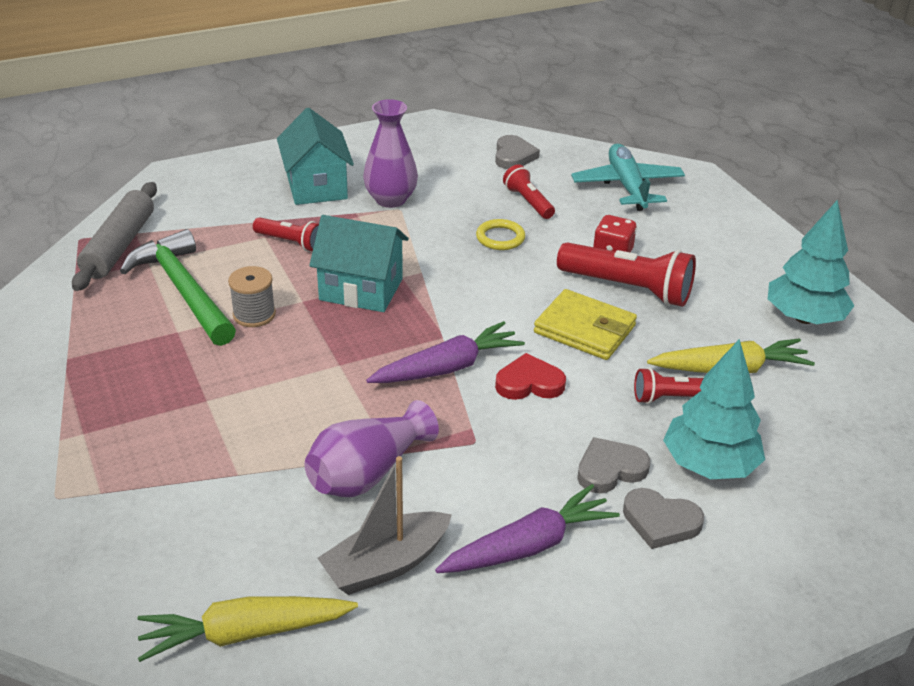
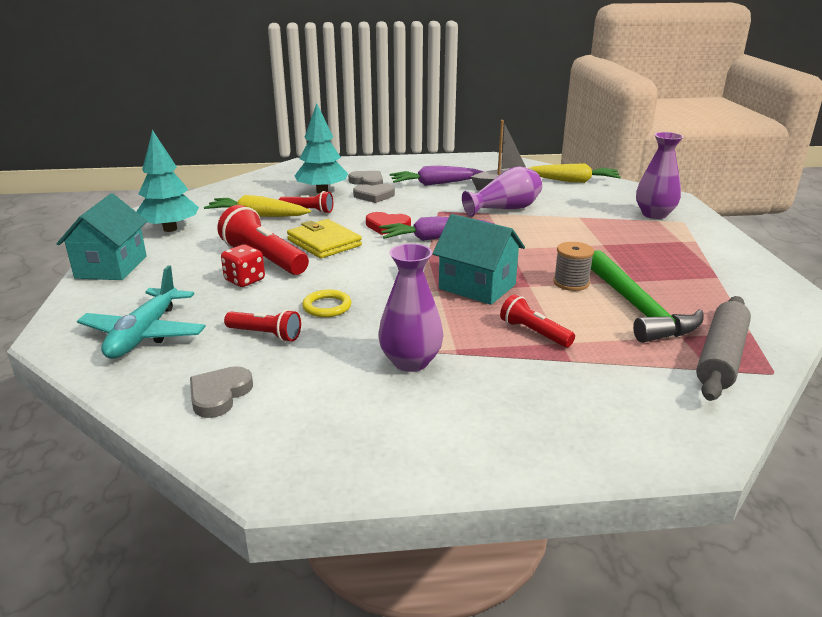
camera: 160 degrees left, 10 degrees down
turquoise house [277,108,354,205] -> turquoise house moved to [57,193,147,280]
red flashlight [503,164,555,219] -> red flashlight turned 60 degrees counterclockwise [224,309,301,342]
none -> purple vase [636,132,683,219]

